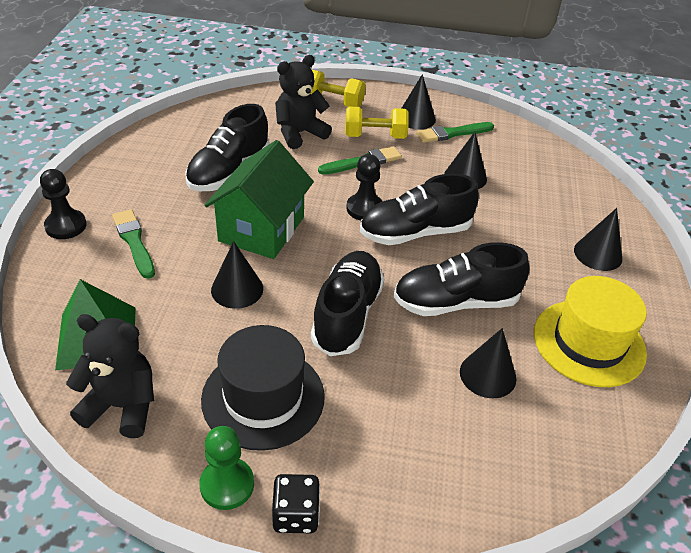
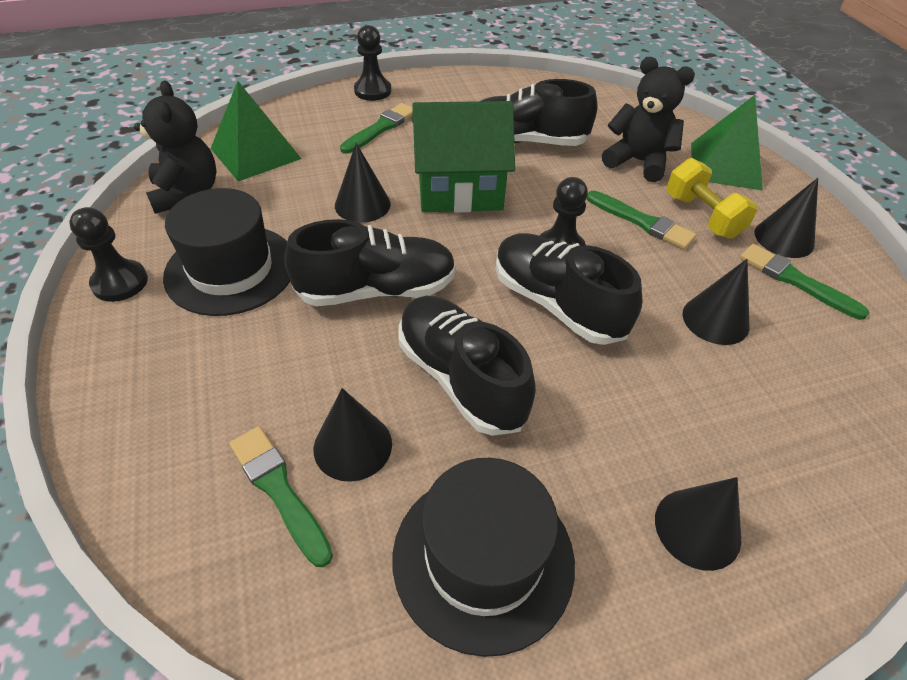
camera: 65 degrees right, 5 degrees up
green pawn [199,426,254,510] -> black pawn [69,207,148,302]
black dice [272,474,320,533] -> none
yellow dumbbell [311,70,365,107] -> green pyramid [691,95,763,190]
yellow hat [534,276,647,387] -> black hat [392,458,575,657]
none -> green brush [229,426,333,567]

